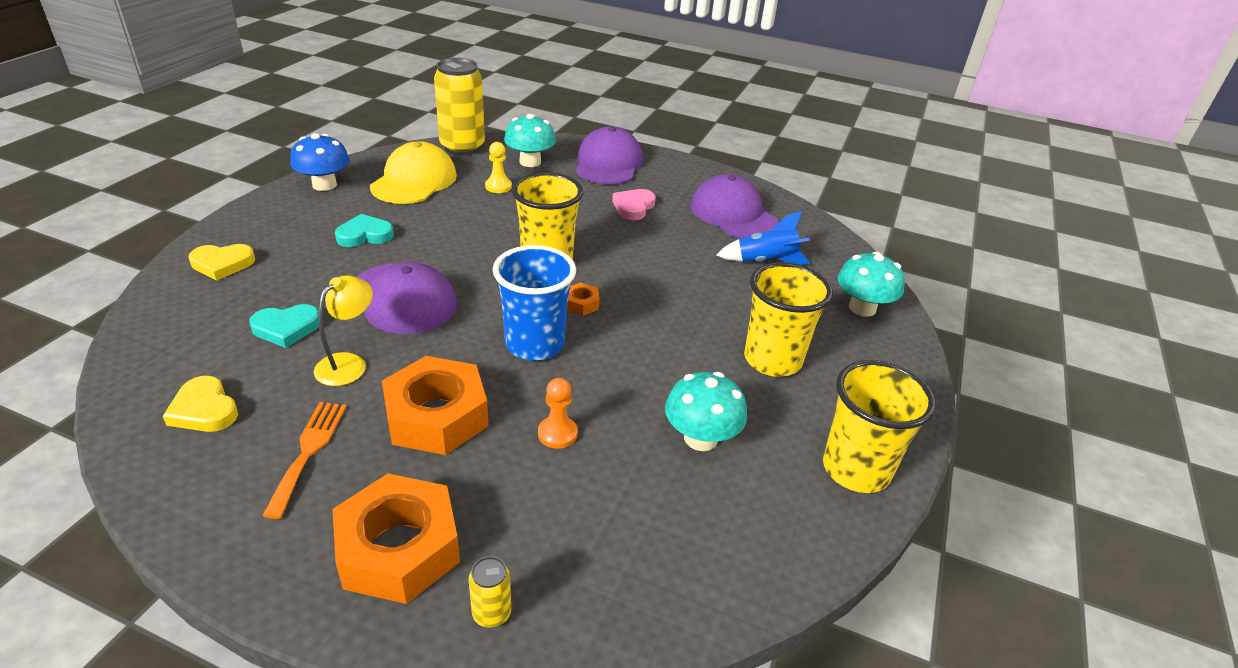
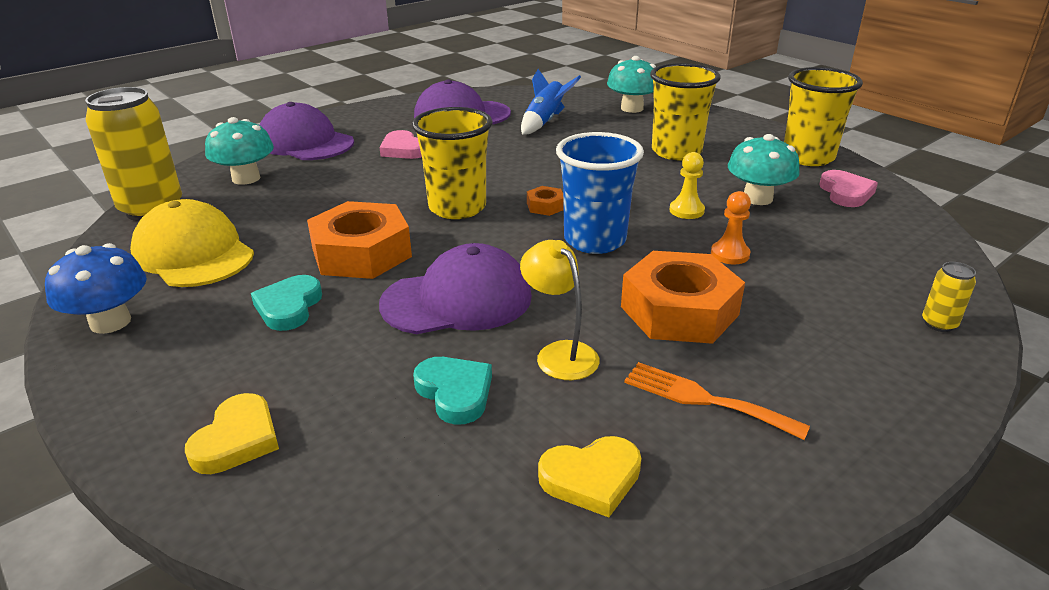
camera: 60 degrees left, 5 degrees down
turquoise heart [249,304,319,348] -> turquoise heart turned 45 degrees counterclockwise [413,357,492,425]
orange nut [332,473,460,604] -> orange nut moved to [307,201,412,279]
yellow pawn [485,142,512,193] -> yellow pawn moved to [670,152,705,219]
none -> pink heart [819,170,878,207]

